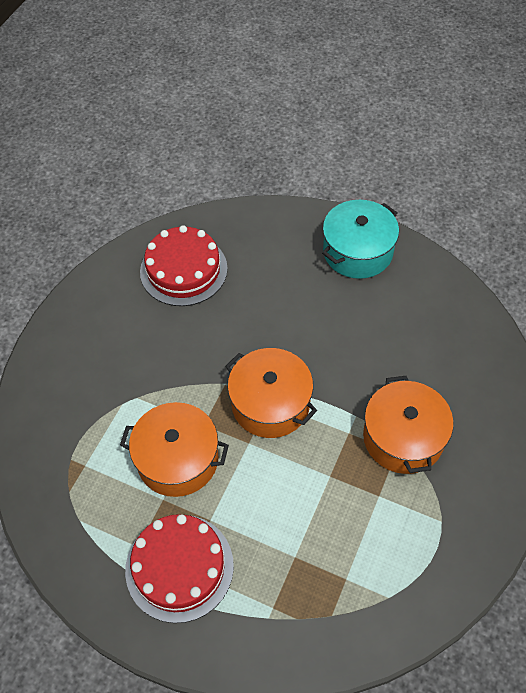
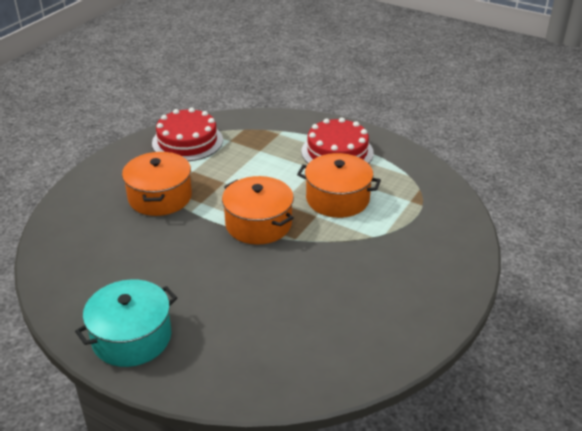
camera: 175 degrees left, 20 degrees down
red cake [140,225,228,306] -> red cake moved to [152,108,223,161]

